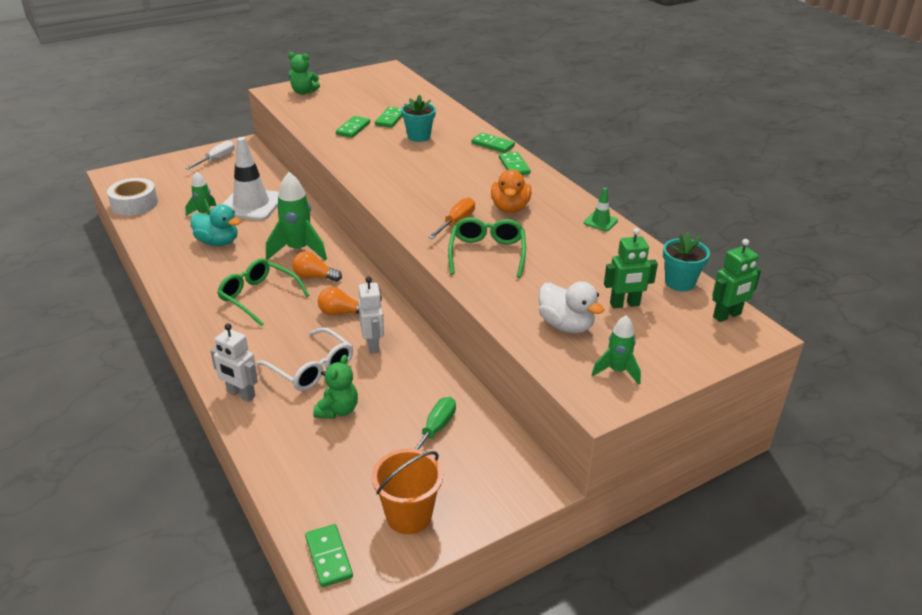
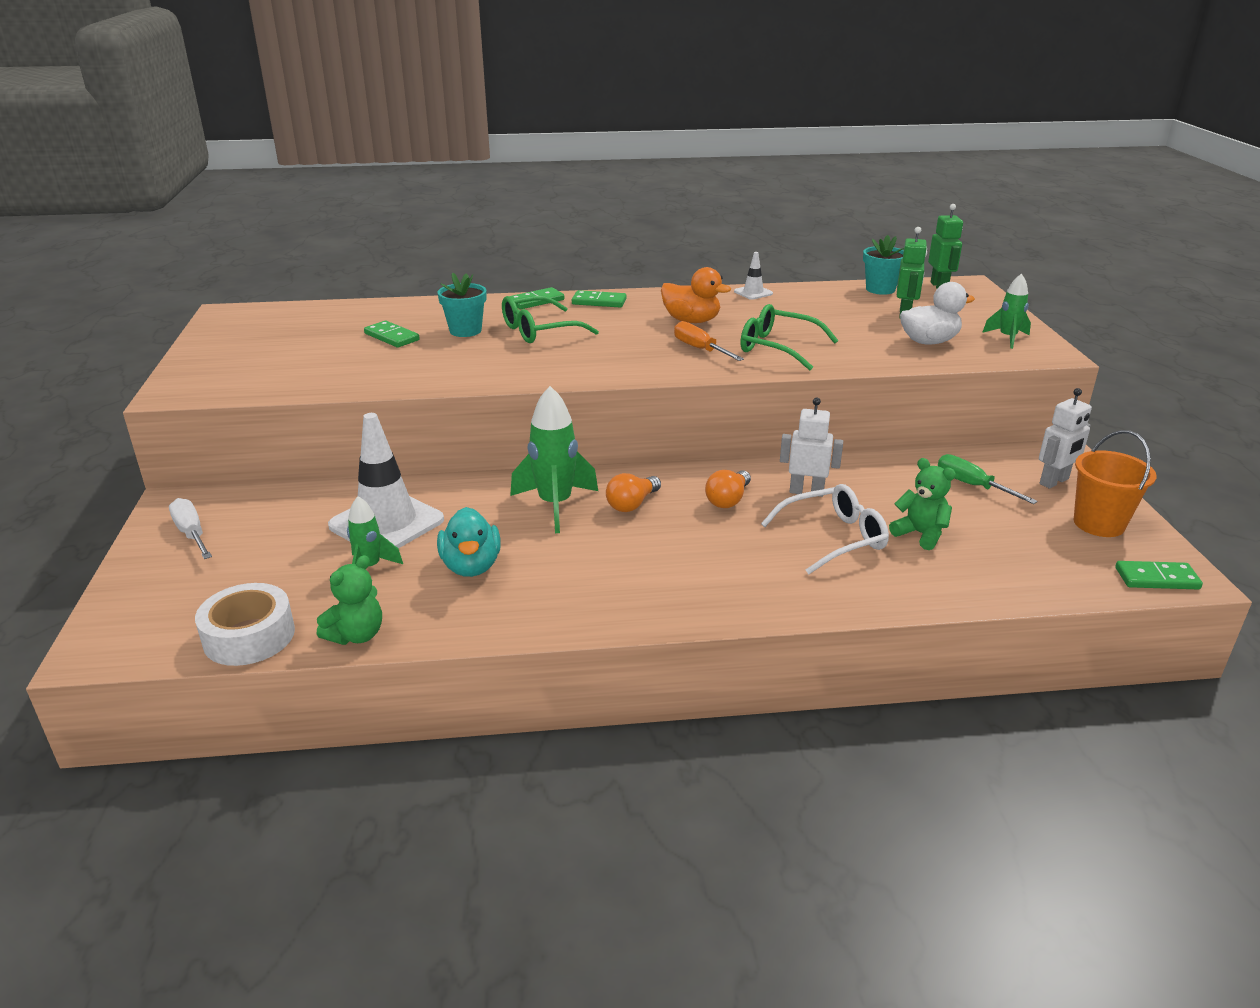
camera: 65 degrees left, 5 degrees down
turquoise duck [190,204,241,246] -> turquoise duck turned 120 degrees clockwise [437,507,501,577]
white robot [210,324,258,402] -> white robot moved to [1039,388,1092,489]
green glasses [217,259,309,327] -> green glasses moved to [502,296,599,343]
green teddy bear [288,52,320,95] -> green teddy bear moved to [317,555,382,645]
green domino [336,116,370,138] -> none
green traffic cone [584,188,618,231] -> white traffic cone [734,252,773,300]

